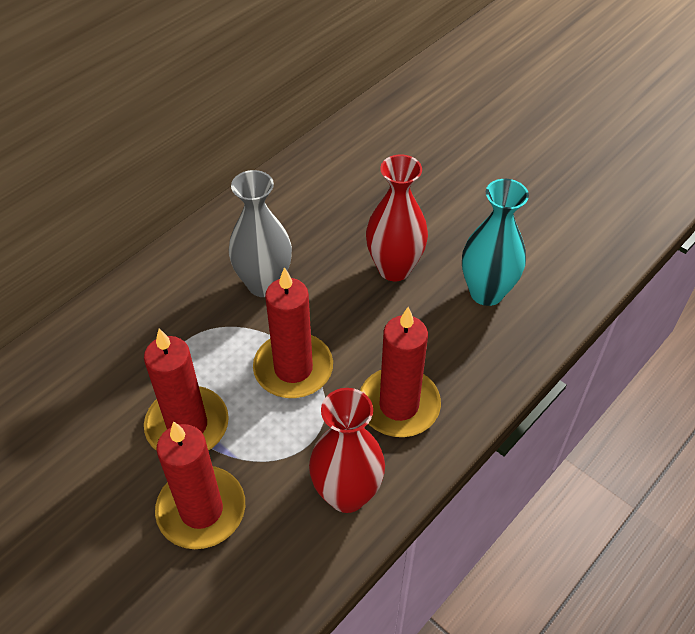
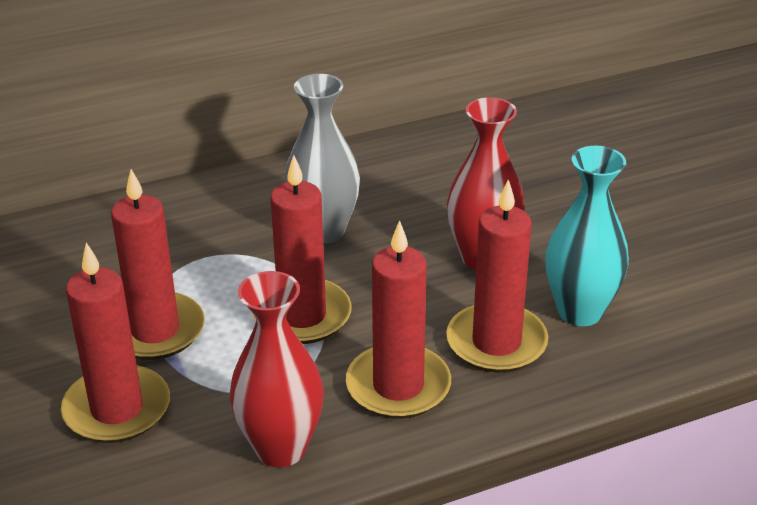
camera: 25 degrees right, 15 degrees down
none -> red candle [446,180,548,373]

